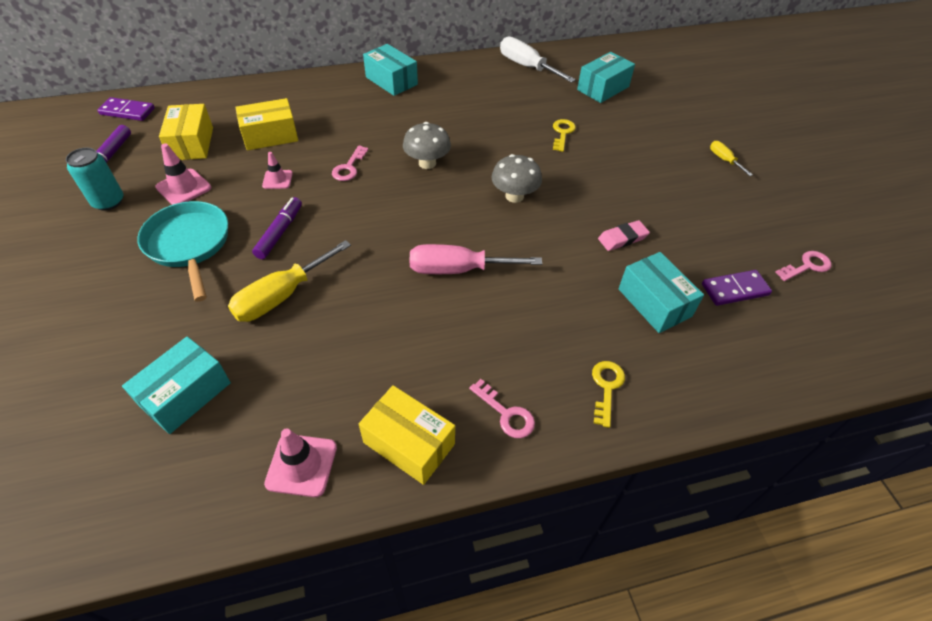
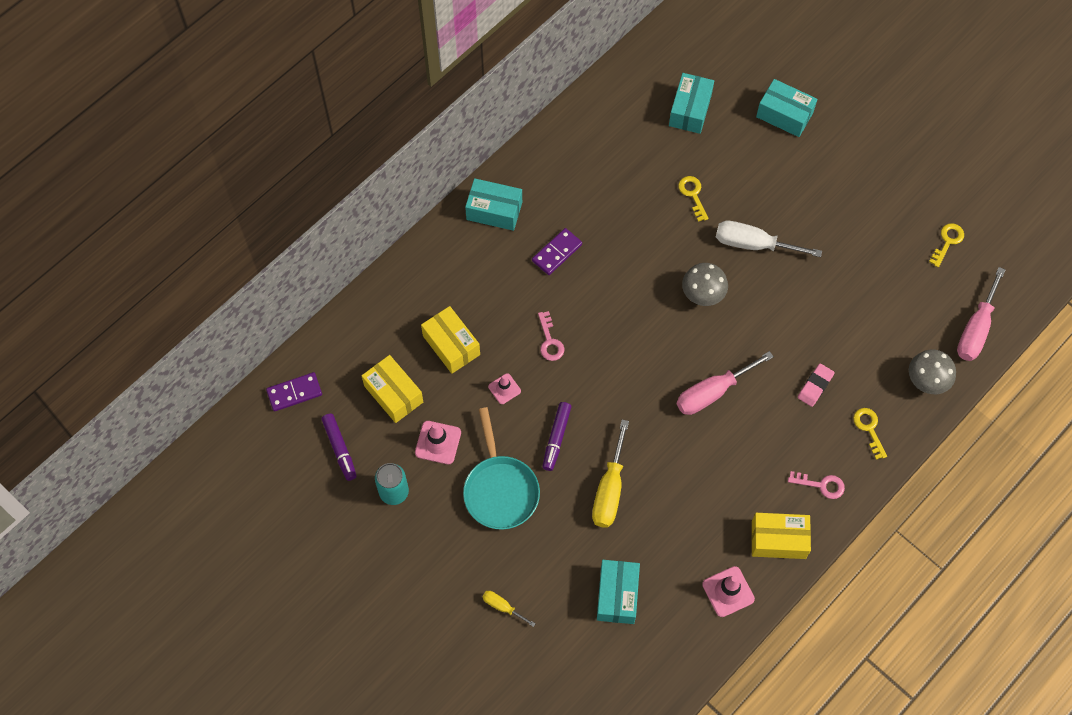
camera: 30 degrees left, 15 degrees up
turquoise pan [137,201,228,302] -> turquoise pan turned 135 degrees counterclockwise [463,407,540,530]
yellow box [235,98,298,150] -> yellow box turned 75 degrees counterclockwise [421,306,480,374]
purple marker [252,197,302,259] -> purple marker turned 150 degrees counterclockwise [542,402,571,471]
grey mushroom [403,122,451,169] -> grey mushroom moved to [909,350,956,394]
white screwdriver [500,36,576,83] -> white screwdriver moved to [716,221,822,257]
pink eraser [598,220,650,251] -> pink eraser moved to [798,363,835,407]
turquoise box [618,252,704,333] -> turquoise box moved to [756,79,817,137]
purple domino [702,270,772,306] -> purple domino moved to [532,228,582,275]
yellow screwdriver [710,141,753,176] -> yellow screwdriver moved to [483,591,536,627]
pink key [775,251,832,281] -> yellow key [929,223,964,267]
none -> pink screwdriver [957,267,1005,361]

